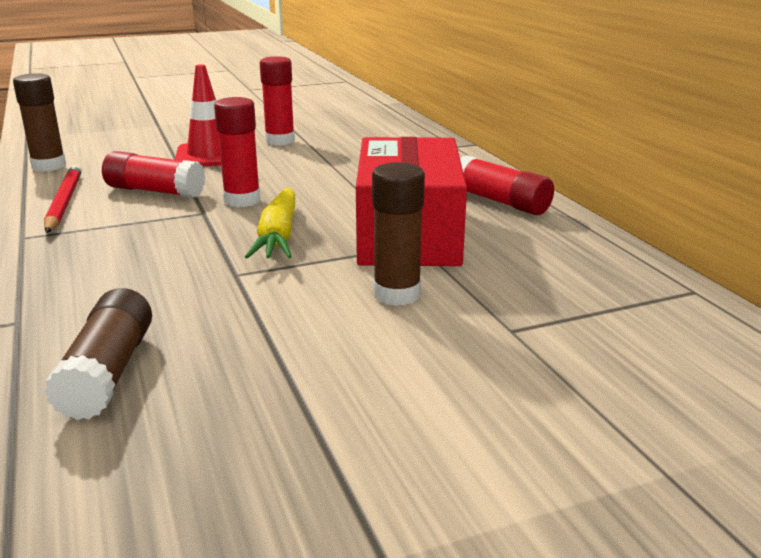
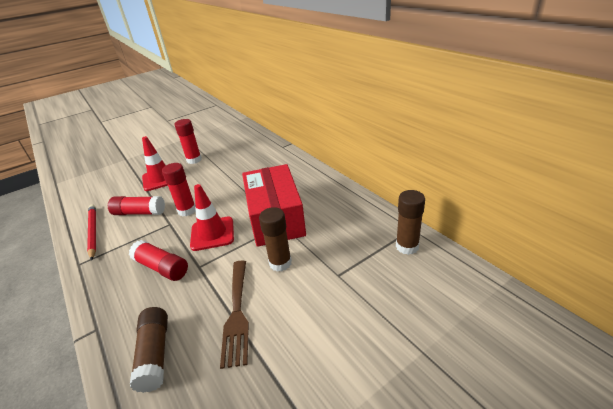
camera: 10 degrees left, 10 degrees up
brown glue stick [13,73,66,172] -> brown glue stick moved to [396,190,425,255]
yellow carrot [245,188,295,259] -> red traffic cone [190,184,234,251]
red glue stick [460,155,554,215] -> red glue stick moved to [129,240,188,281]
none -> brown fork [220,260,249,369]

